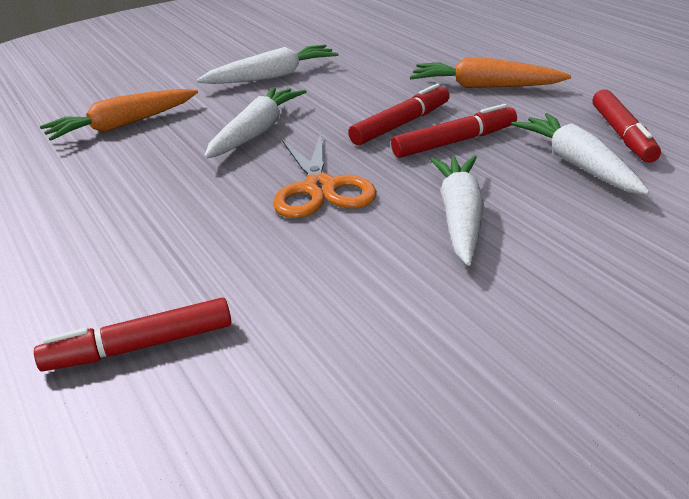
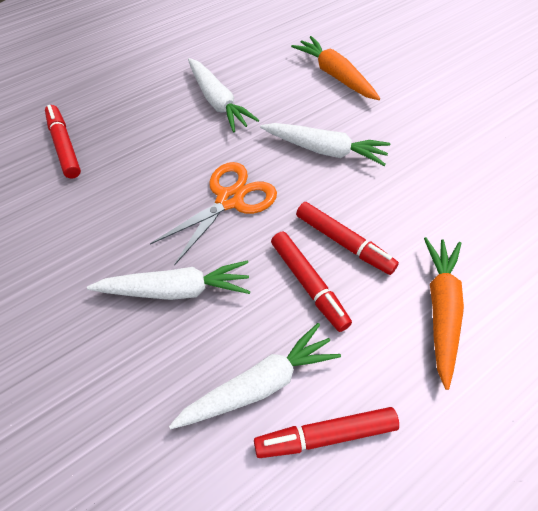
camera: 80 degrees right, 25 degrees up
white carrot [196,45,339,84] -> white carrot moved to [188,58,259,132]
orange scissors [273,133,377,218] -> orange scissors turned 150 degrees clockwise [150,162,277,266]

